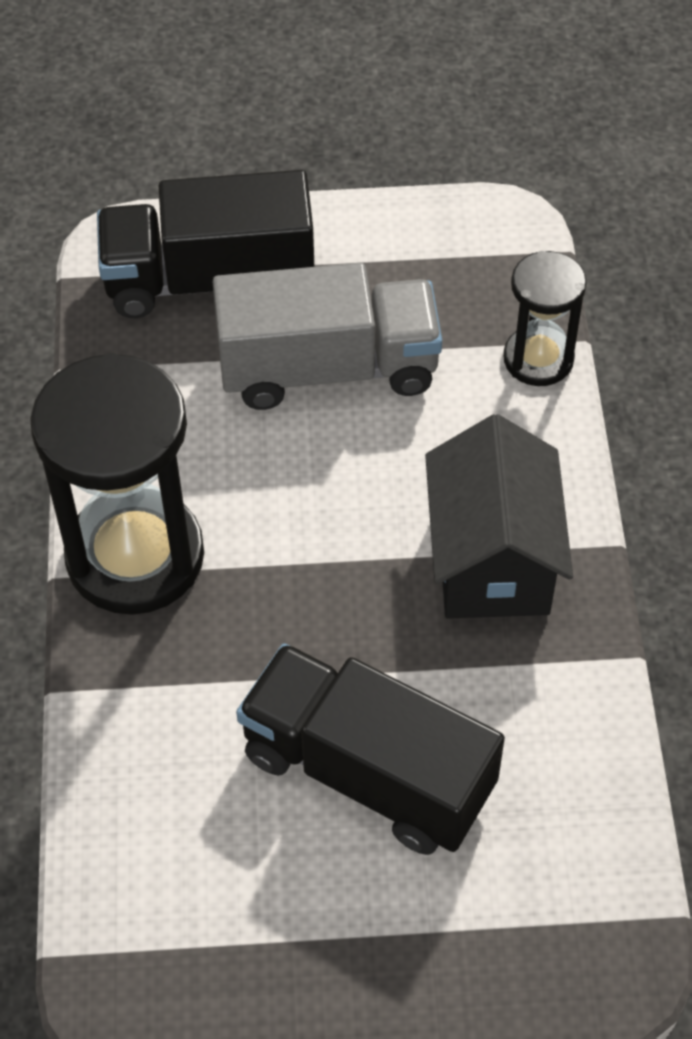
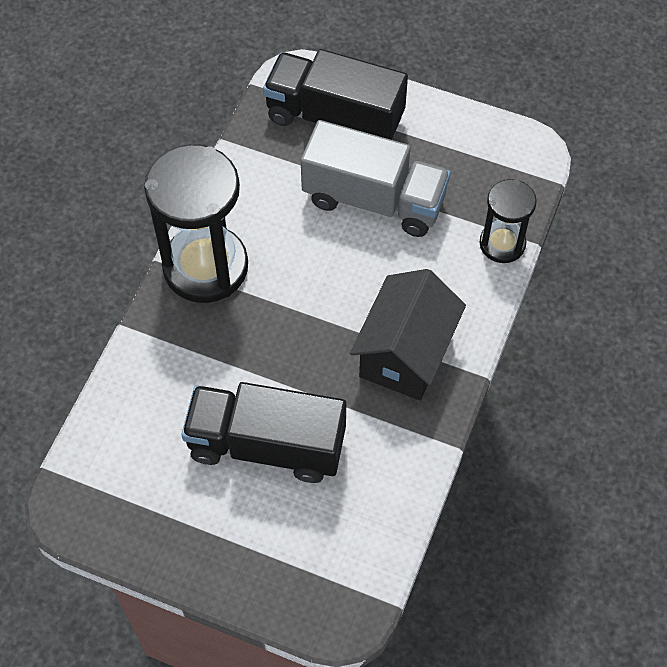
camera: 25 degrees right, 5 degrees up
black truck [236,643,505,855] -> black truck turned 45 degrees counterclockwise [182,382,346,483]

